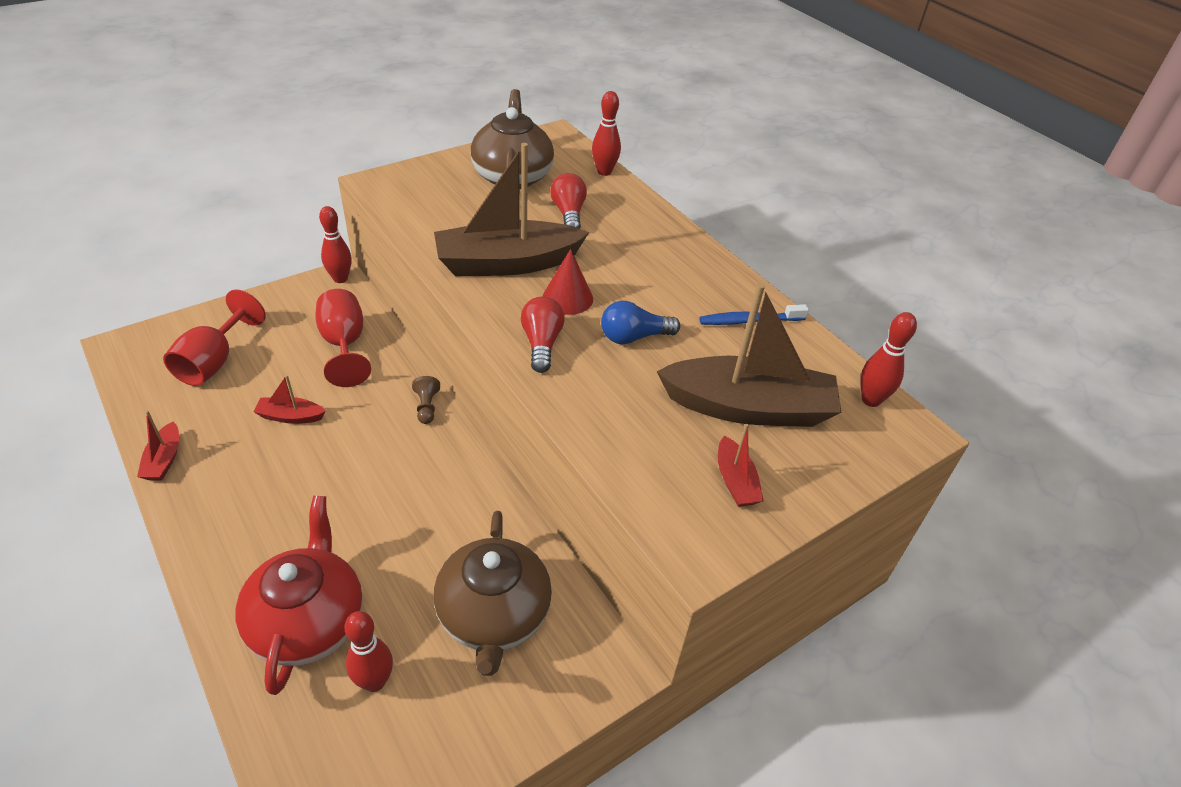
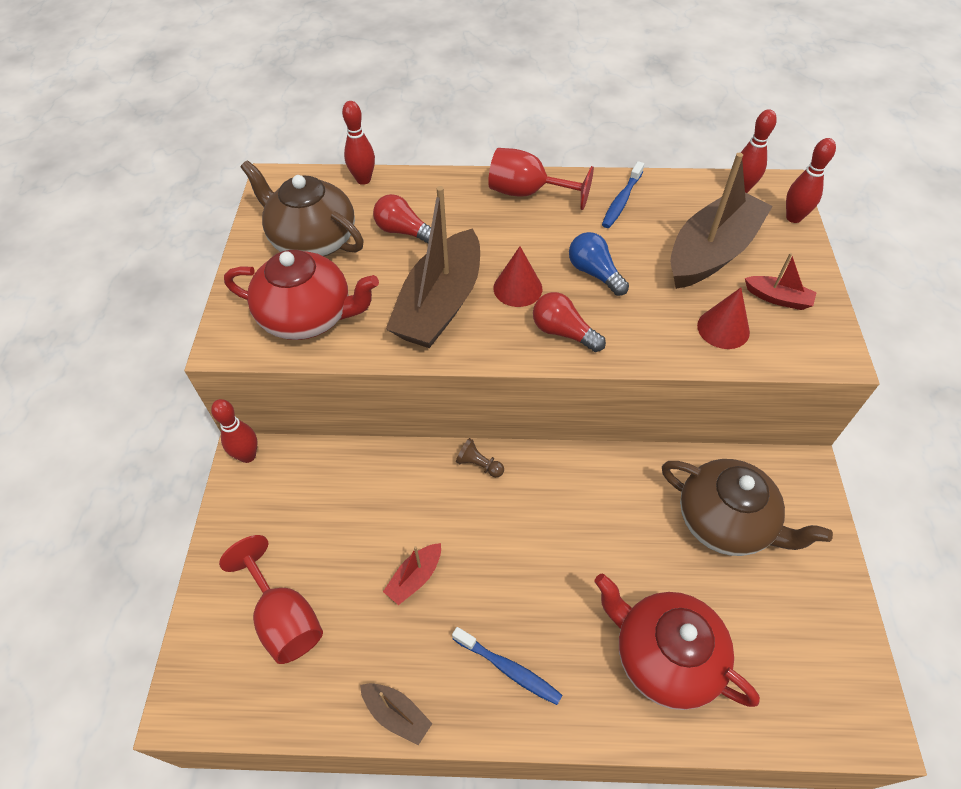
camera: 50 degrees left, 10 degrees up
red boat [137,411,179,481] -> brown boat [360,683,433,745]
red goblet [315,289,371,387] -> red goblet moved to [488,148,594,210]
red bowling pin [345,611,393,692] -> red bowling pin moved to [786,138,836,223]
blue light bulb [601,301,680,344] -> blue light bulb turned 120 degrees clockwise [569,232,629,296]
none -> red teapot [224,250,379,340]
none -> blue toothbrush [452,627,562,705]
none -> red cone [697,288,750,349]

